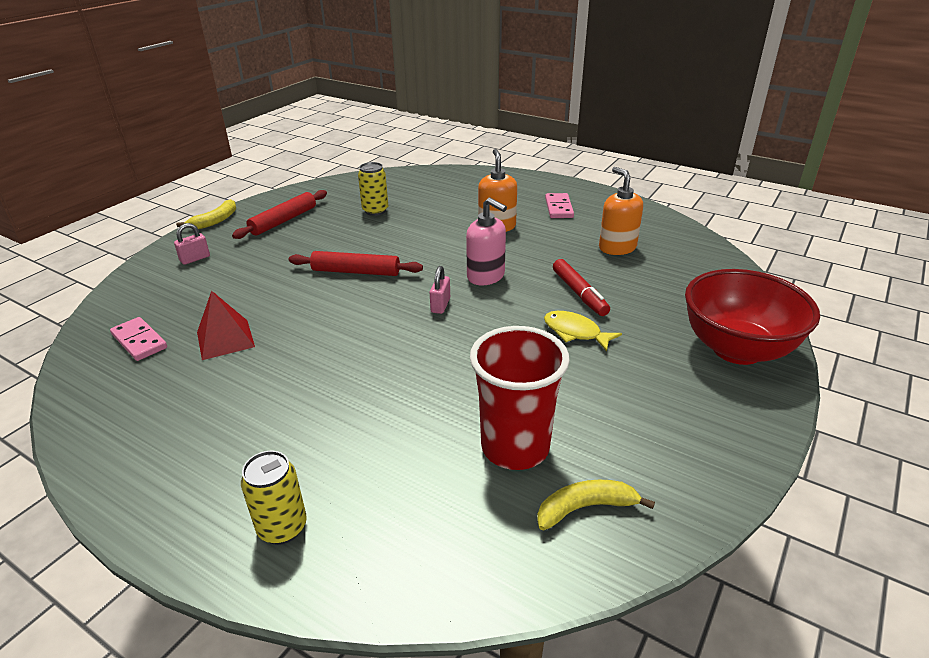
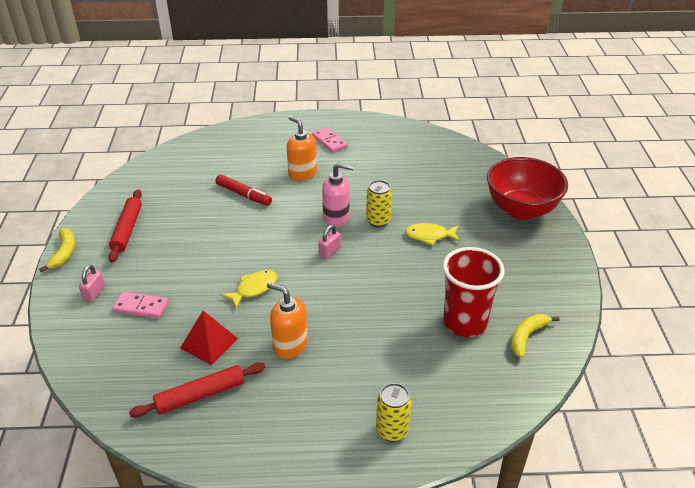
camera: 35 degrees left, 5 degrees up
pink domino [110,317,167,361] -> pink domino moved to [113,292,168,319]
red rolling pin [289,251,423,276] -> red rolling pin moved to [129,363,266,418]
yellow can [358,162,388,216] -> yellow can moved to [366,180,392,227]
pink padlock [430,266,450,314] -> pink padlock turned 60 degrees clockwise [318,225,341,259]
red marker [553,259,610,316] -> red marker moved to [215,174,272,206]
orange soap dispenser [599,167,643,255] -> orange soap dispenser moved to [267,282,308,359]
none -> yellow fish [221,270,277,308]

